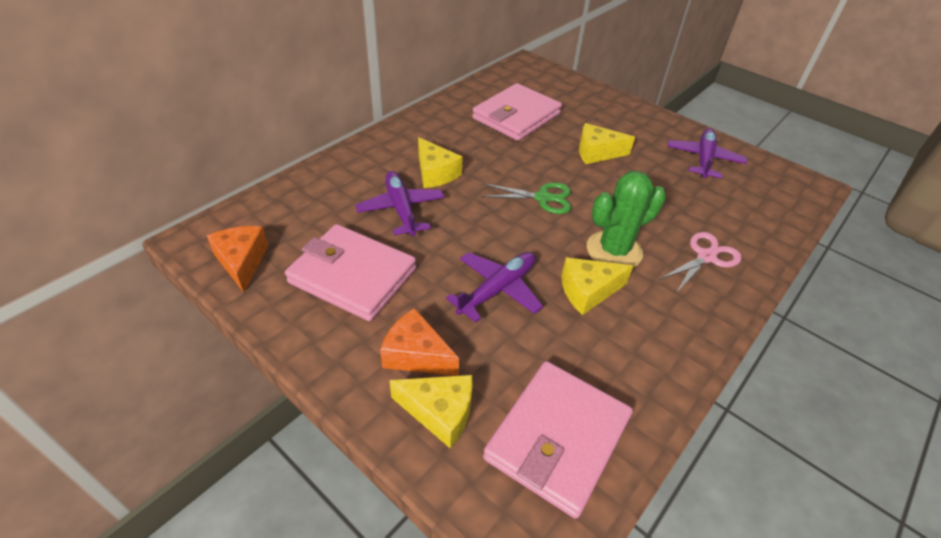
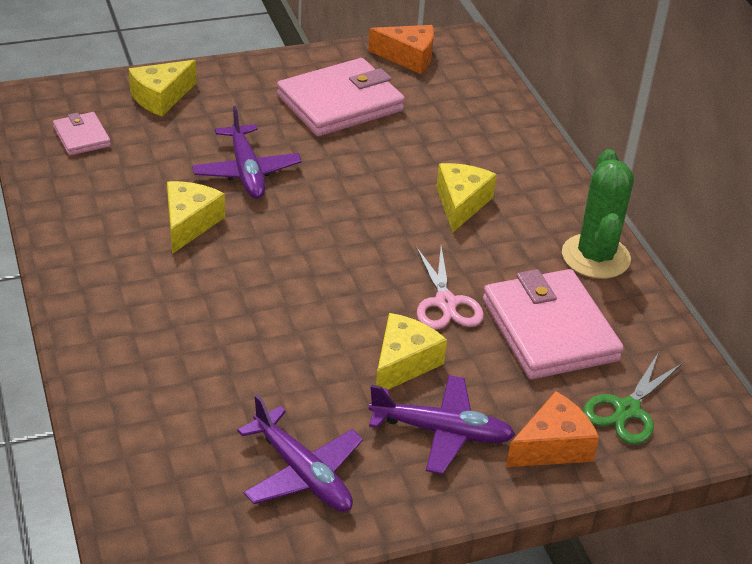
camera: 120 degrees right, 5 degrees down
purple plane [355,171,445,236] -> purple plane moved to [369,375,515,474]
orange cheese [380,308,460,376] -> orange cheese moved to [506,391,599,467]
yellow cheese [418,137,463,188] -> yellow cheese turned 105 degrees clockwise [436,163,497,233]
green scissors [481,182,571,214] -> green scissors moved to [583,352,683,444]
pink wallet [483,361,633,519] -> pink wallet [53,112,111,156], size x0.50
green cactus [587,171,666,268] -> green cactus moved to [562,149,634,279]
pink scissors [659,232,742,293] -> pink scissors moved to [416,246,484,330]

